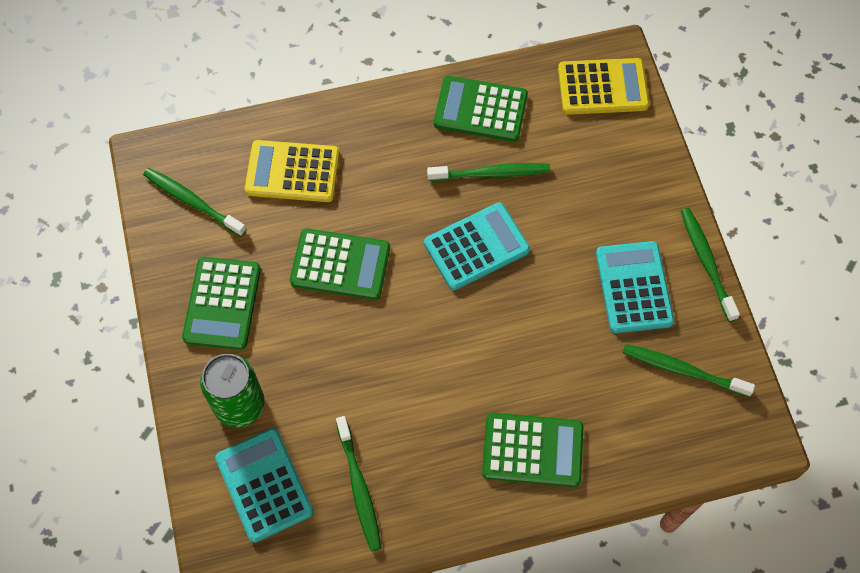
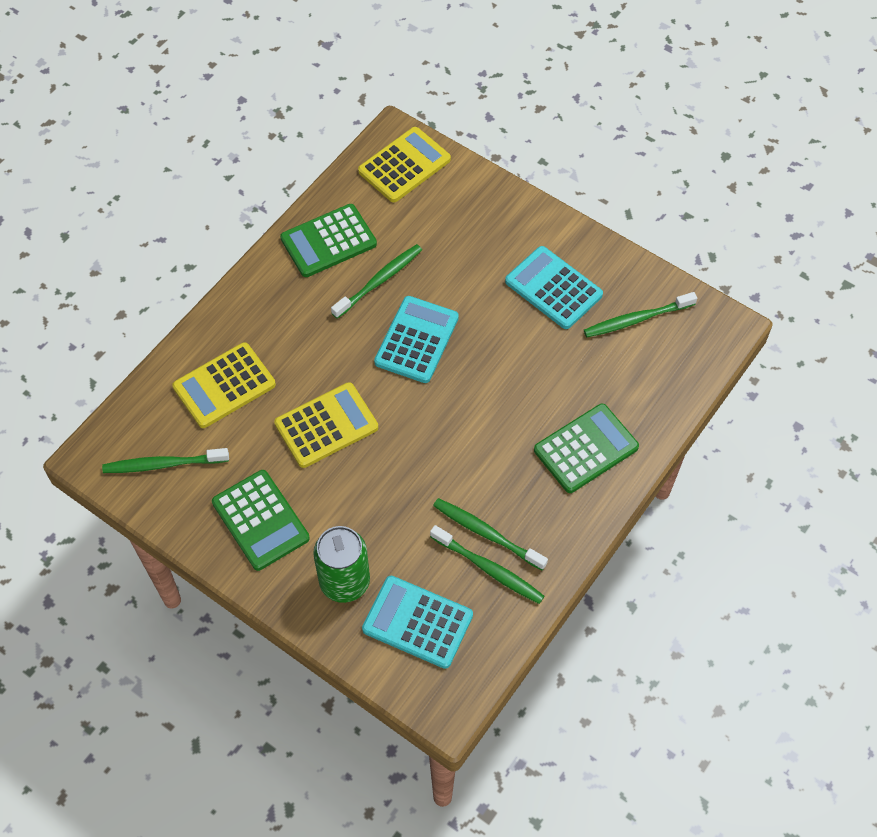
camera: 40 degrees left, 5 degrees down
green calculator [290,228,390,300] -> yellow calculator [274,382,378,468]
green toothbrush [681,208,740,322] -> green toothbrush moved to [433,498,548,570]

